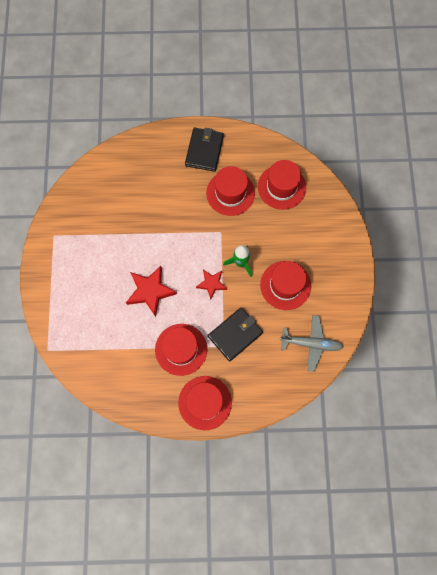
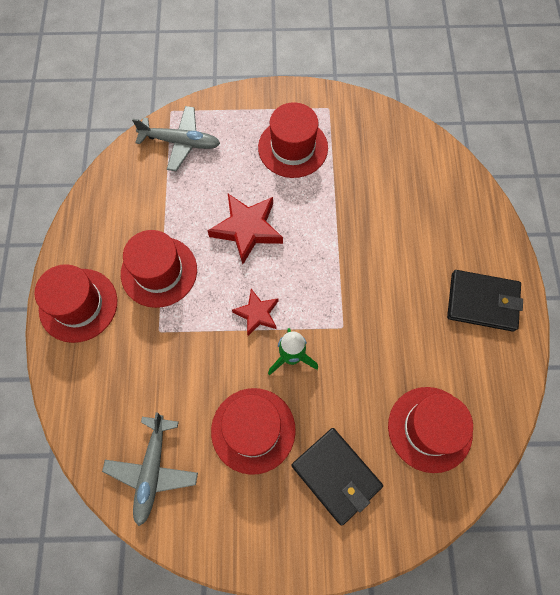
camera: 90 degrees right, 5 degrees down
red hat [206,166,255,216] -> red hat moved to [258,102,328,178]
black wallet [208,307,263,362] -> black wallet moved to [291,428,383,526]
none -> grey plane [132,106,220,171]

